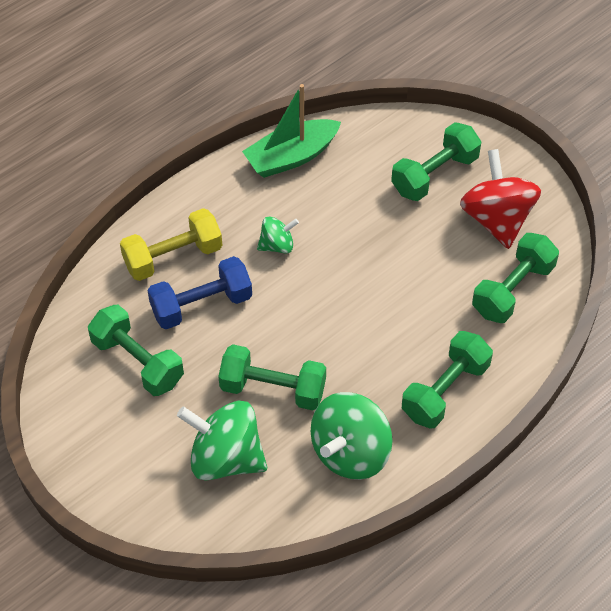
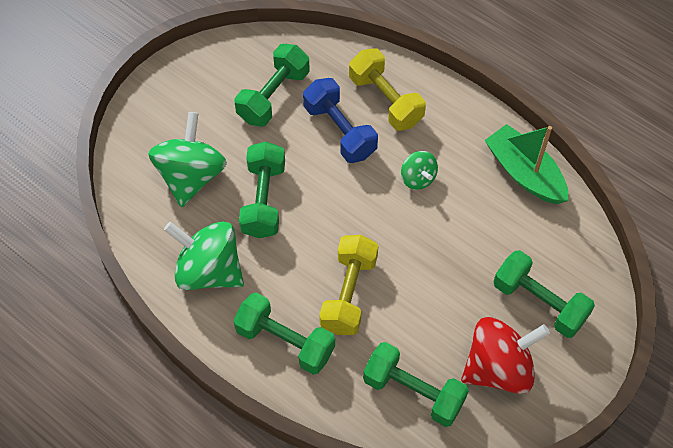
camera: 80 degrees right, 5 degrees up
none -> yellow dumbbell [319,235,378,335]

